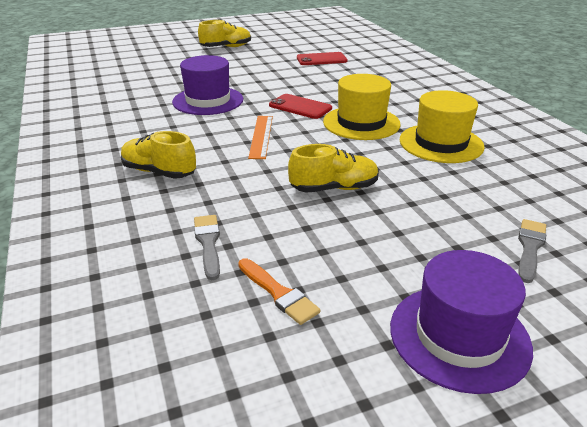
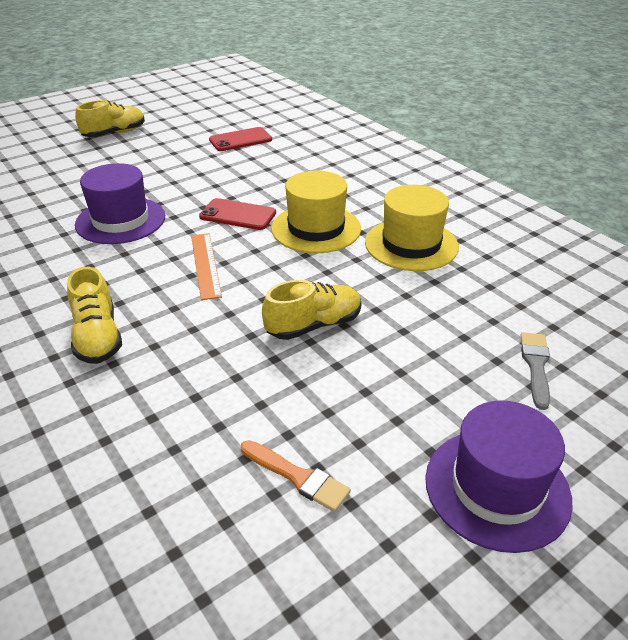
camera: 15 degrees left, 5 degrees up
yellow shoe [121,131,196,179] -> yellow shoe turned 120 degrees counterclockwise [67,267,122,364]
grey brush [194,215,220,280] -> none

